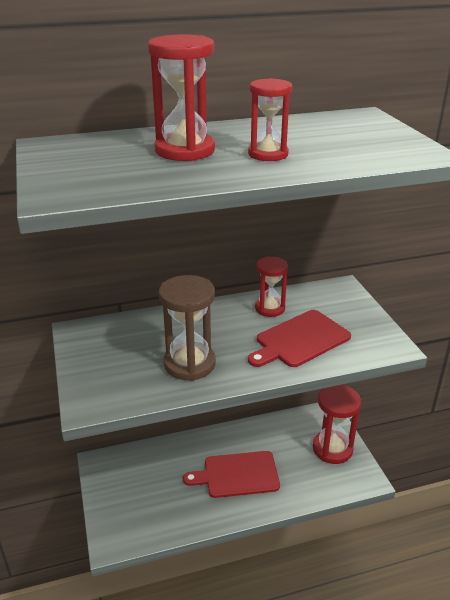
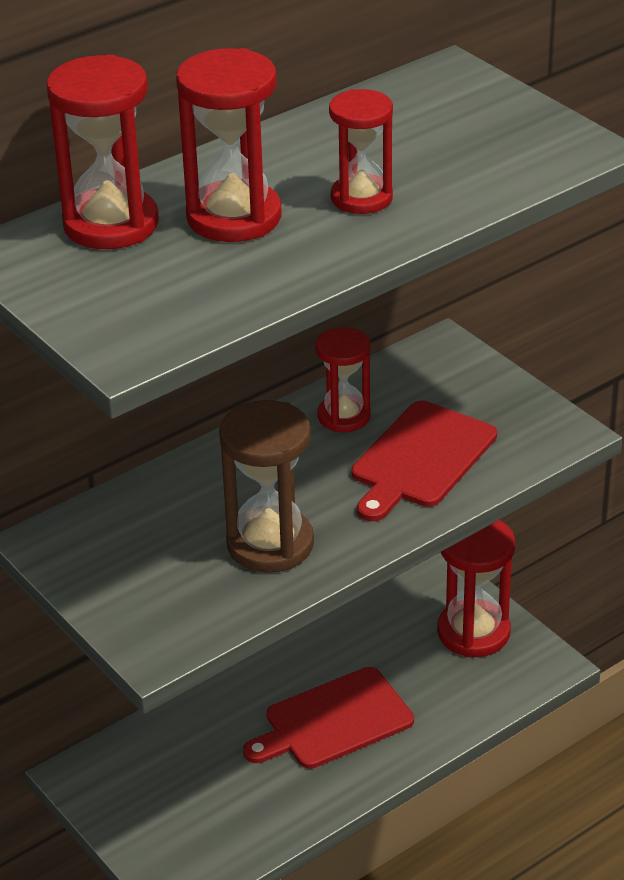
camera: 20 degrees left, 5 degrees up
none -> red hourglass [46,54,159,249]

